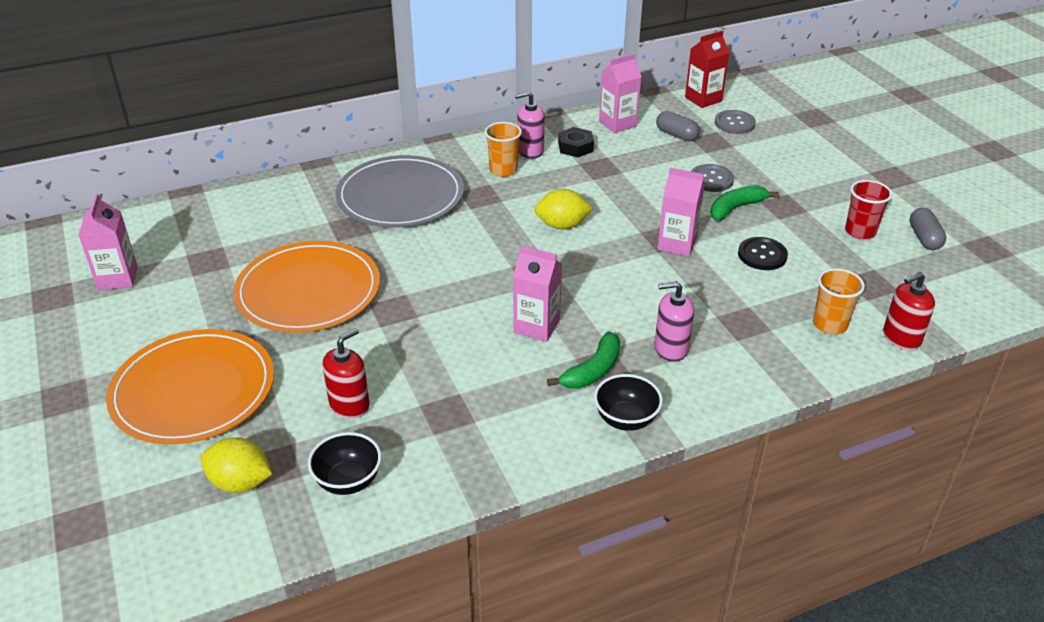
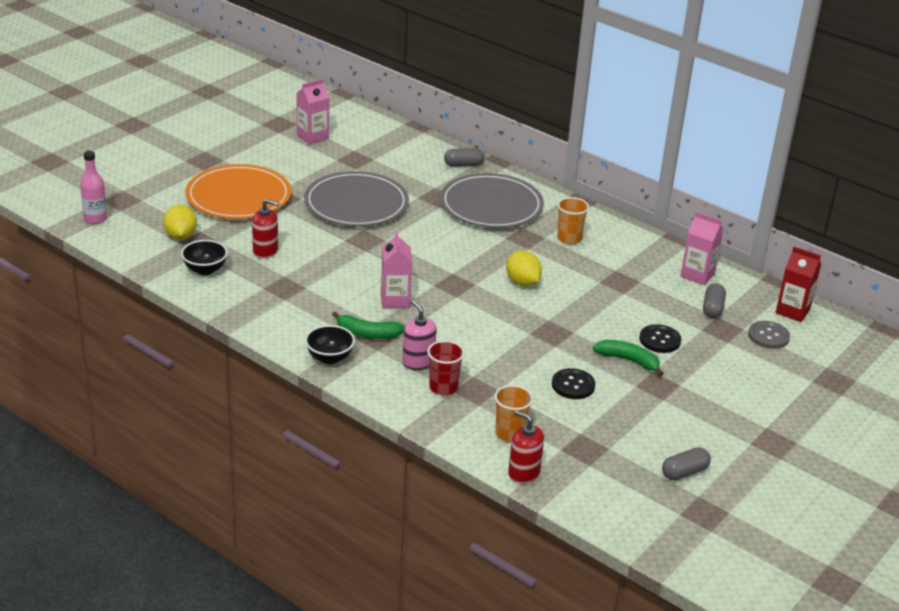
camera: 60 degrees right, 5 degrees down
orange plate [233,241,380,333] -> grey plate [304,171,409,227]
pink soap dispenser [515,91,545,159] -> none
black nut [558,127,594,157] -> none
pink carton [658,168,705,257] -> none
grey button [691,164,734,192] -> black button [639,324,681,353]
red cup [845,180,892,239] -> red cup moved to [427,340,465,395]
none -> pink bottle [80,151,107,224]
none -> grey capsule [444,148,485,167]

